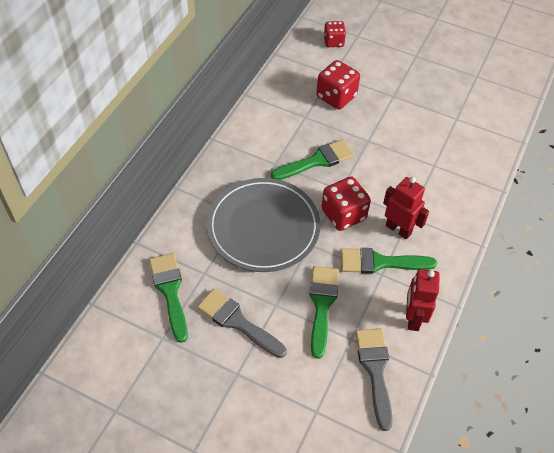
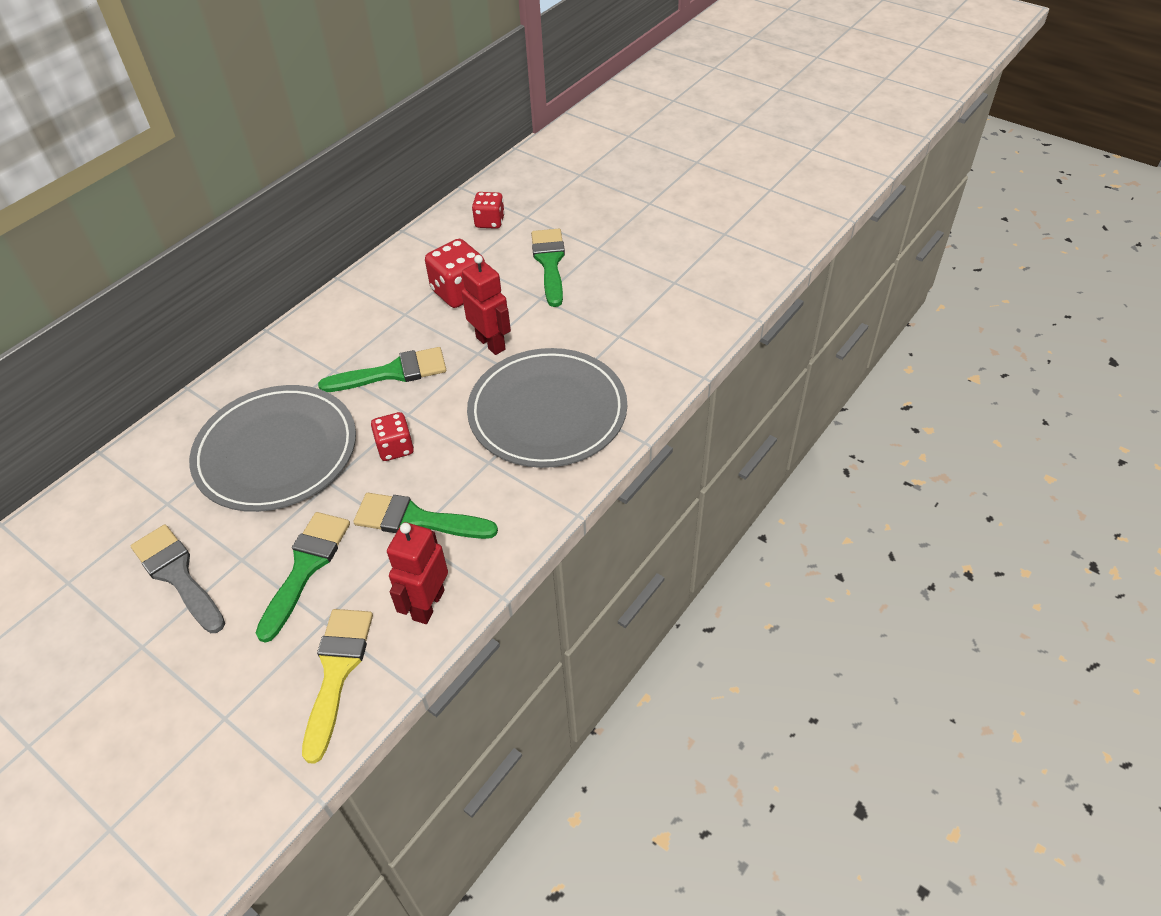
camera: 15 degrees right, 5 degrees down
green brush [149,253,188,343] -> green brush moved to [531,229,565,307]
red dice [321,177,371,231] -> red dice [371,412,414,461], size x0.64
grey brush [355,328,393,431] -> yellow brush [302,609,373,764]
red robot [383,177,429,239] -> red robot moved to [462,255,511,355]
none -> grey plate [467,348,627,468]

